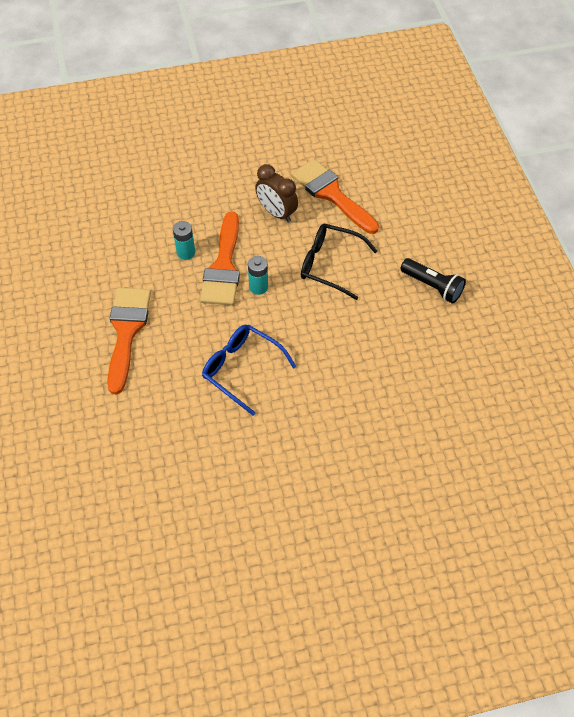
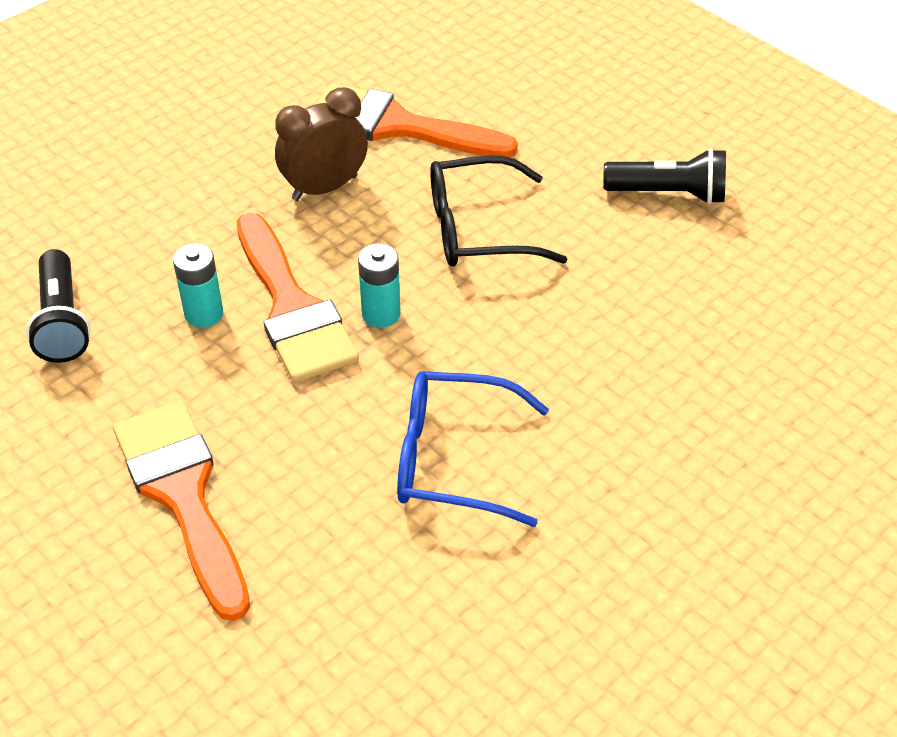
camera: 30 degrees left, 10 degrees down
brown clock [255,164,298,223] -> brown clock turned 135 degrees clockwise [275,87,368,201]
none -> black flashlight [26,249,91,363]

